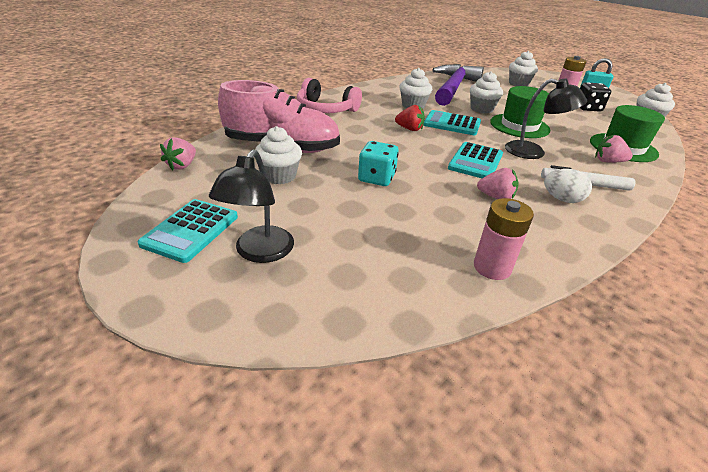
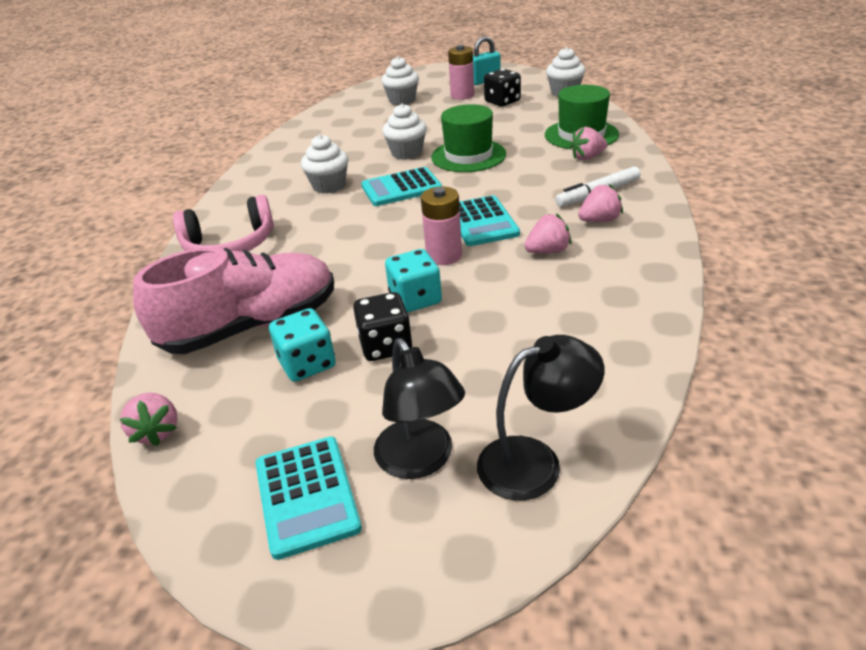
camera: 35 degrees left, 0 degrees up
white cupcake [255,126,302,184] -> turquoise dice [269,308,336,382]
red strawberry [395,105,425,131] -> none
purple hammer [432,64,484,106] -> none
pink battery [474,198,534,280] -> pink battery moved to [421,187,462,265]
black lamp [505,78,587,159] -> black lamp moved to [477,335,605,501]
white egg [544,169,592,203] -> pink strawberry [578,184,623,222]
none -> black dice [353,292,412,361]

